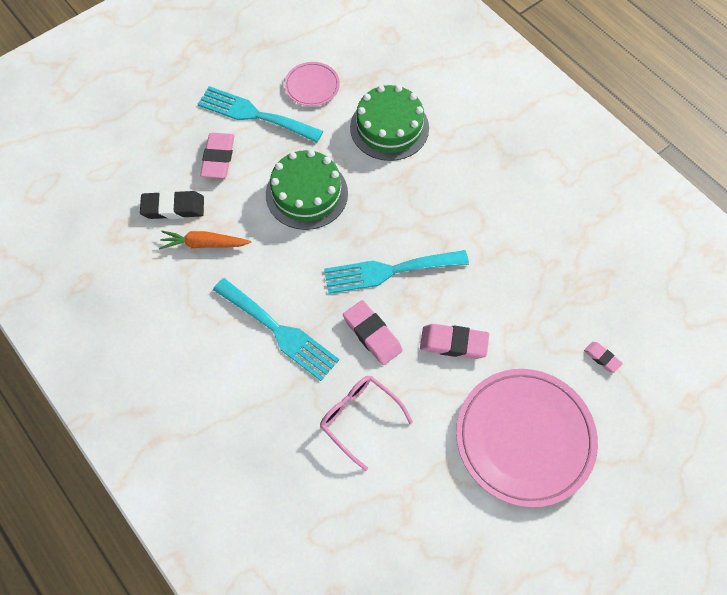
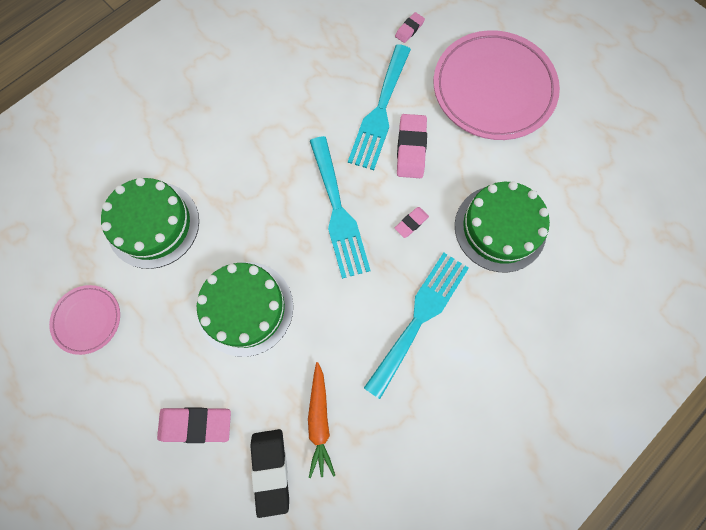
camera: 95 degrees left, 10 degrees up
turquoise fork [198,86,323,143] -> turquoise fork moved to [348,44,411,170]
pink glasses [320,375,413,471] -> green cake [455,181,550,272]
pink eraser [343,300,403,365] -> pink eraser [395,207,429,238], size x0.55

